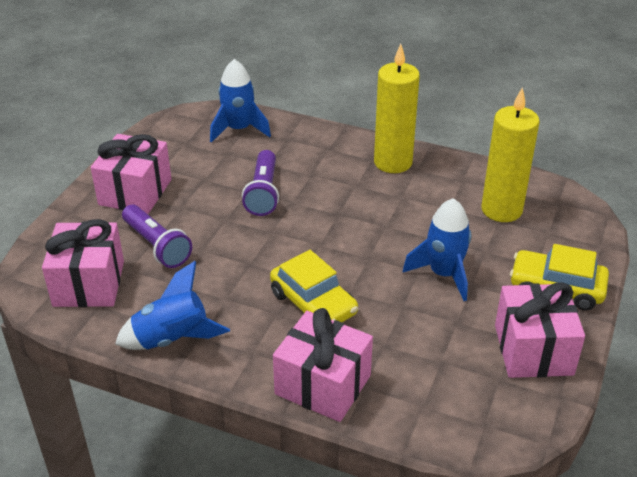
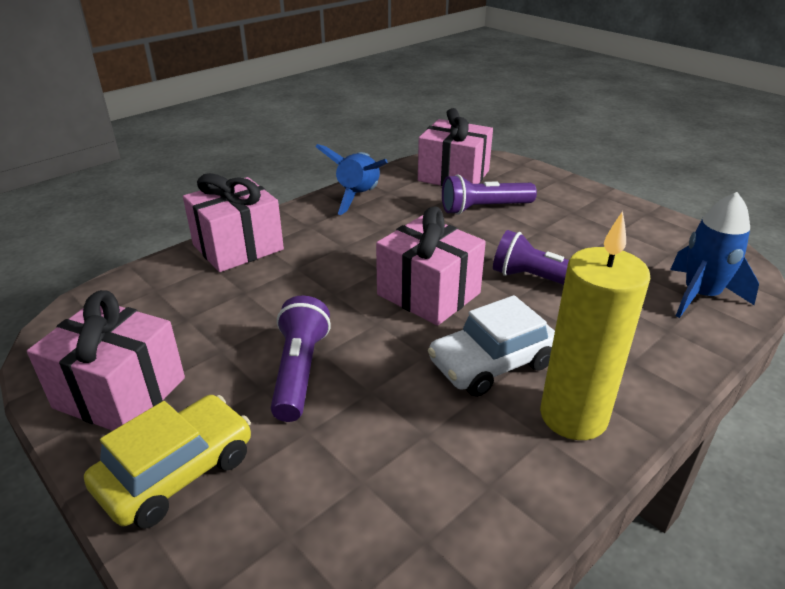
camera: 115 degrees right, 5 degrees down
pink gift [91,134,171,214] -> pink gift moved to [376,206,486,326]
yellow car [270,250,358,322] -> none
blue rocket [403,198,471,301] -> purple flashlight [271,295,331,422]
yellow candle [481,87,540,222] -> none
none -> white car [428,295,555,397]

